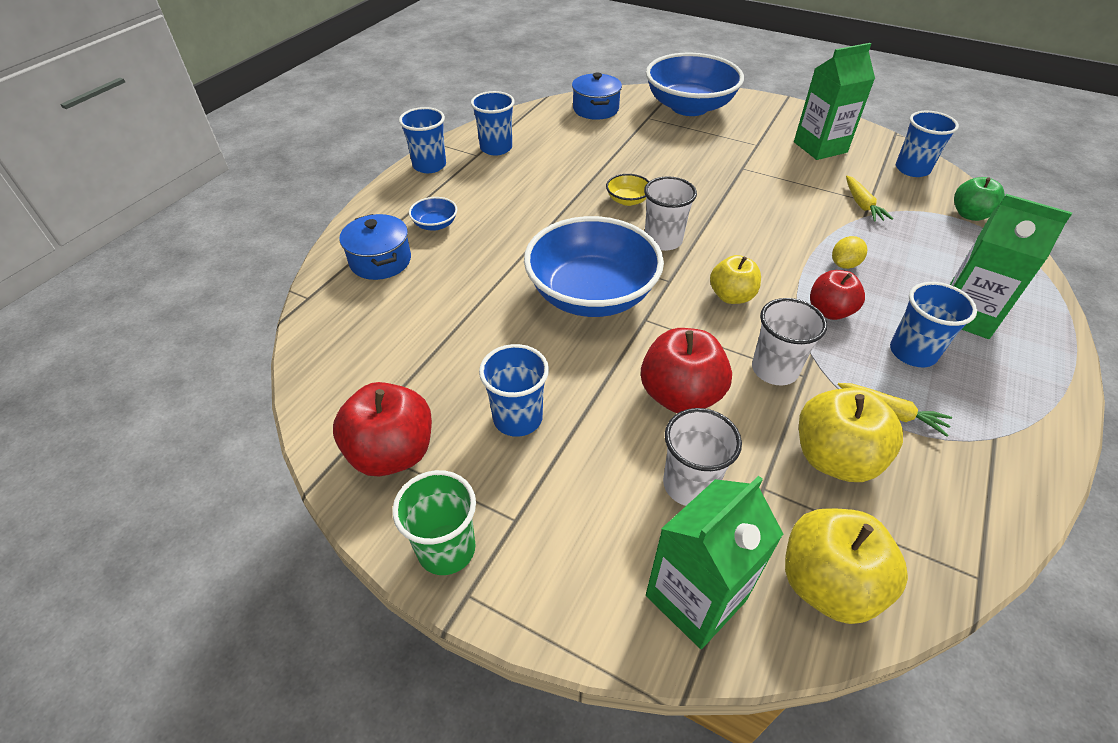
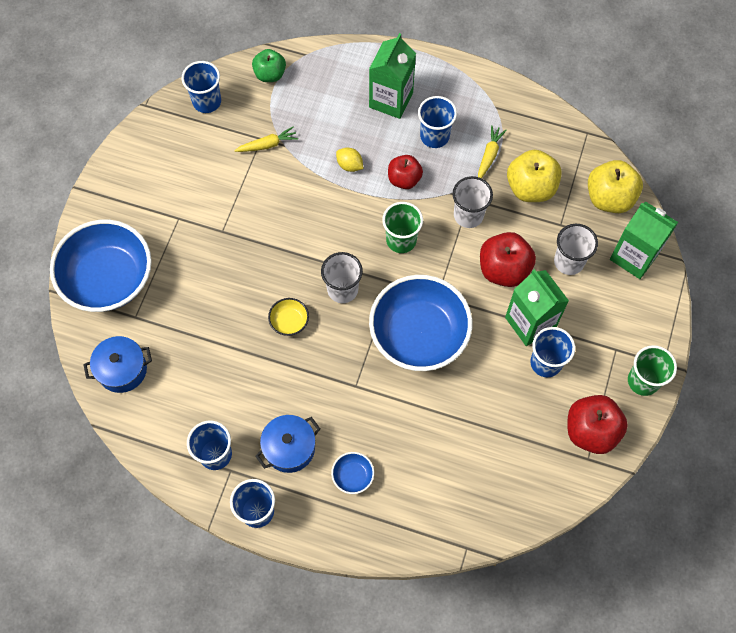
camera: 100 degrees left, 20 degrees up
blue pot [339,214,411,280] -> blue pot moved to [255,415,320,473]
yellow apple [710,255,761,304] -> green cup [382,202,423,253]
green carton [794,43,875,160] -> green carton moved to [505,269,569,346]

